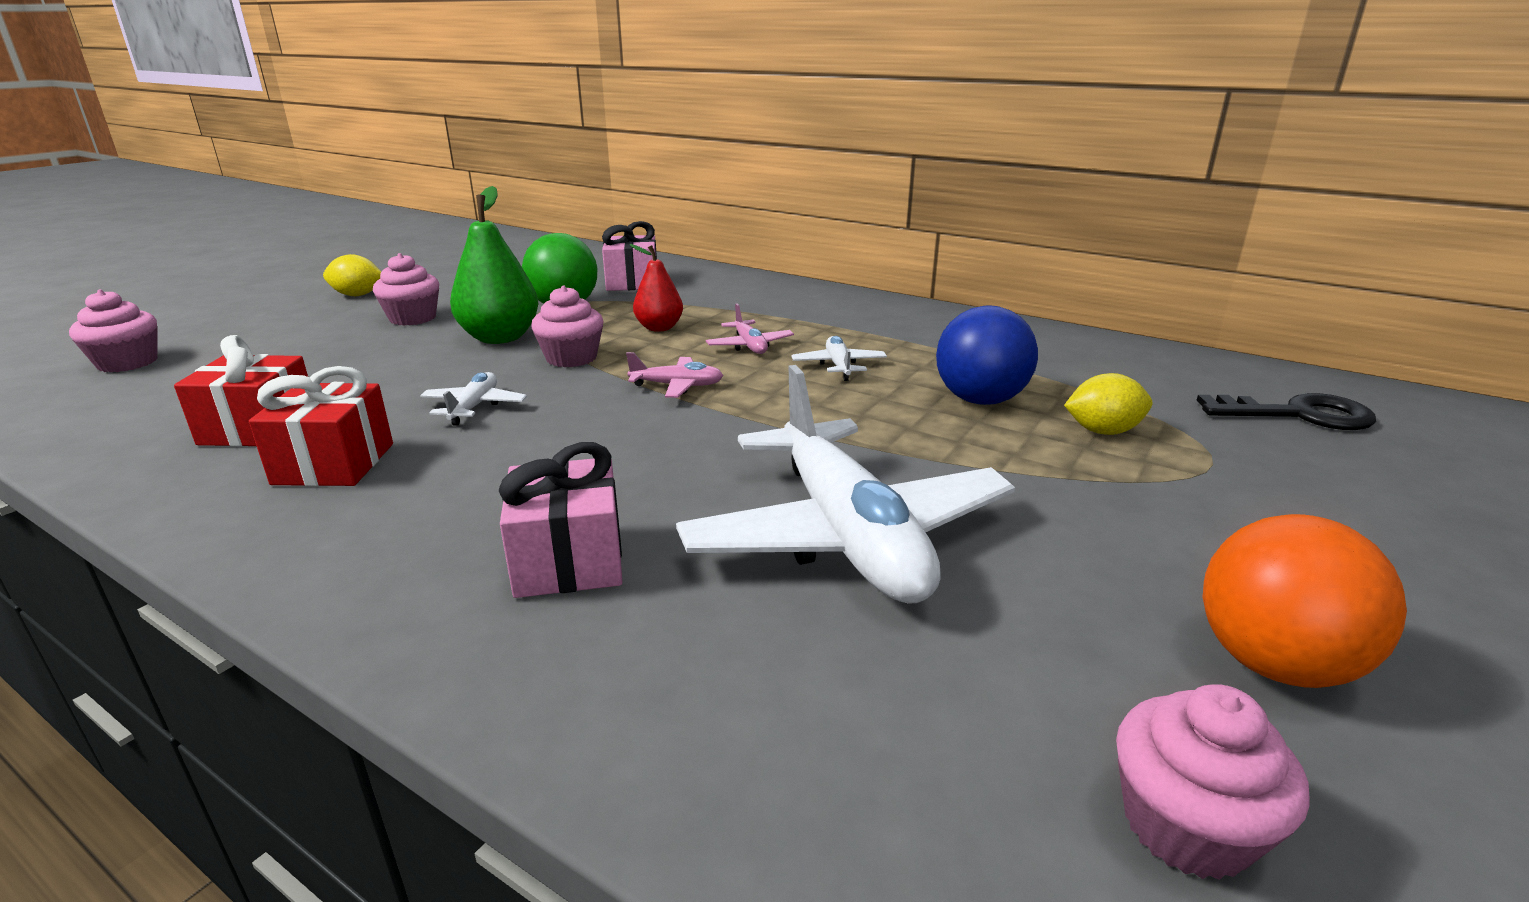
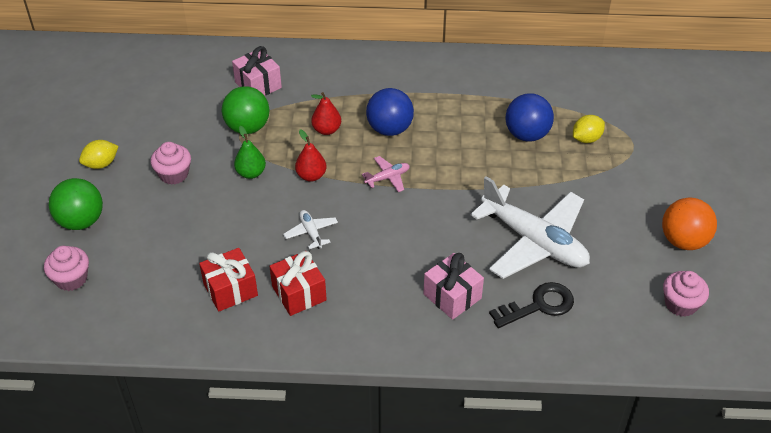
camera: 30 degrees left, 20 degrees up
green pear [450,186,539,344] -> green pear [234,126,266,179], size x0.62
pink cupcake [531,286,604,367] -> red pear [295,130,326,182]
pink plane [706,303,794,354] -> blue ball [366,88,414,136]
white plane [791,336,887,381] -> none
black key [1196,393,1376,430] -> black key moved to [489,282,574,328]
none -> green ball [49,178,103,230]

